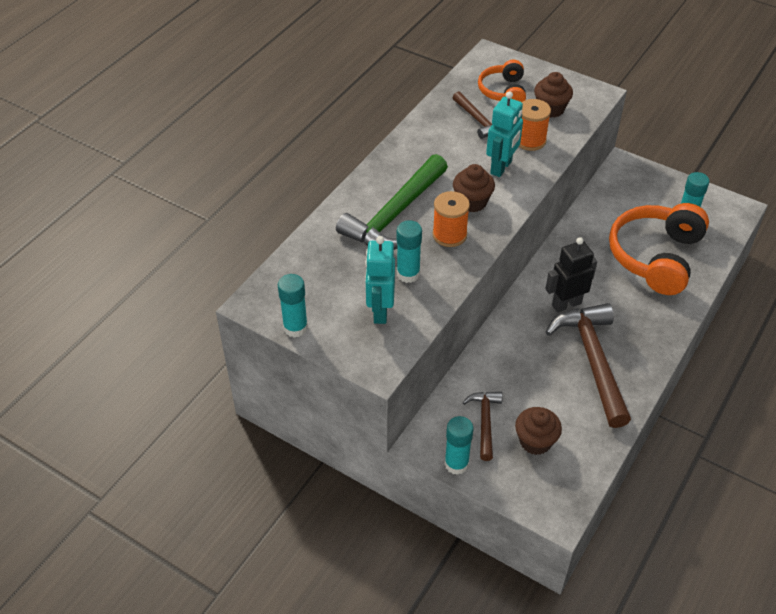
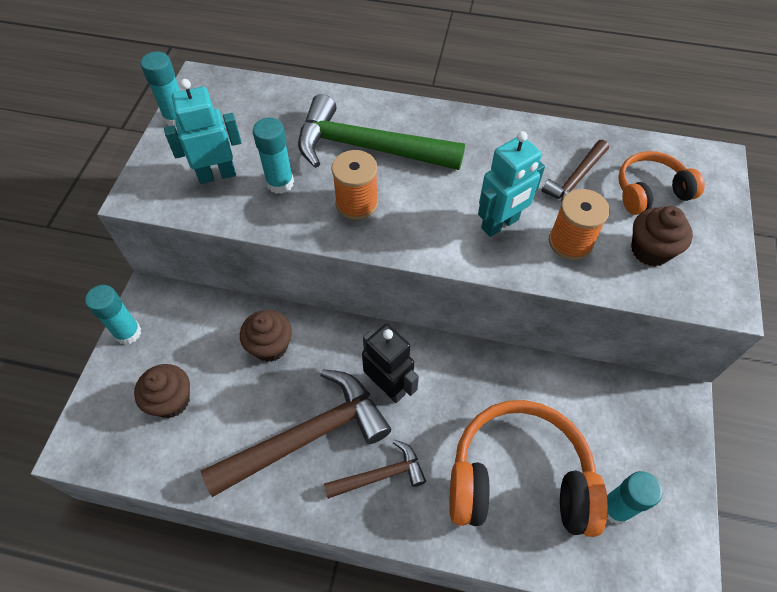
camera: 70 degrees right, 10 degrees up
brown cupcake [453,164,495,212] -> brown cupcake moved to [240,310,292,362]
brown hammer [463,392,503,461] -> brown hammer moved to [324,440,426,499]
turquoise robot [486,91,523,177] -> turquoise robot turned 45 degrees counterclockwise [478,131,545,237]

